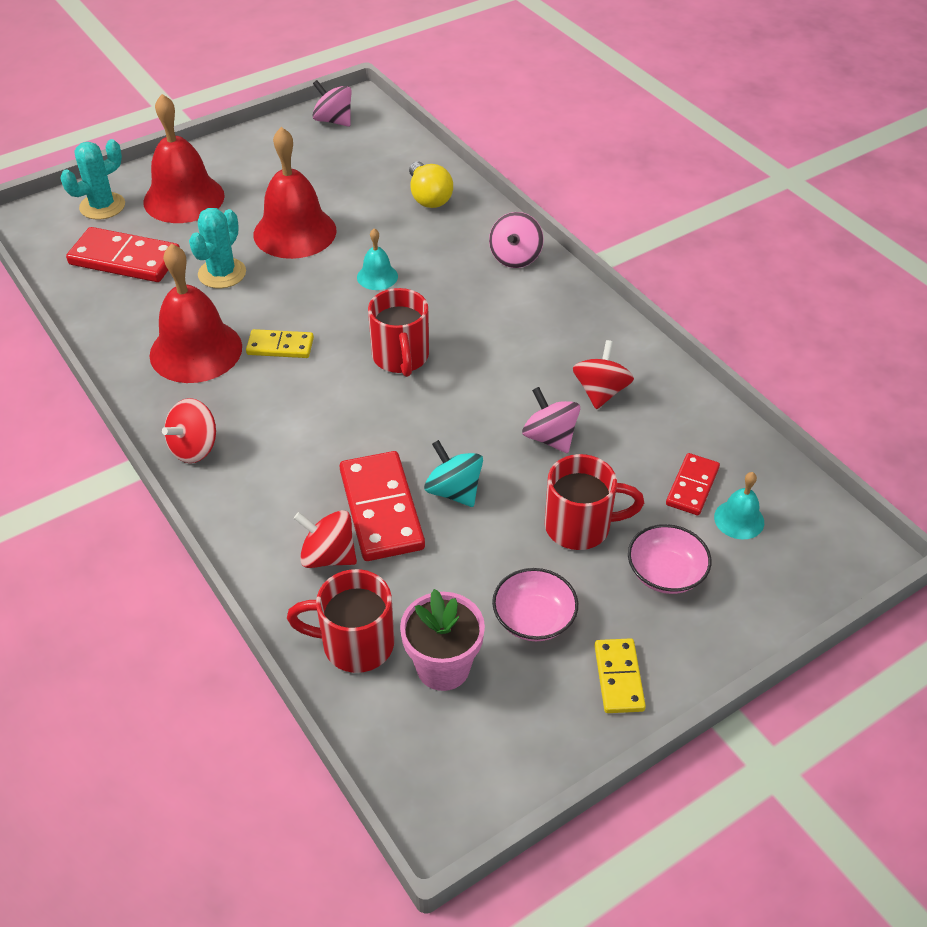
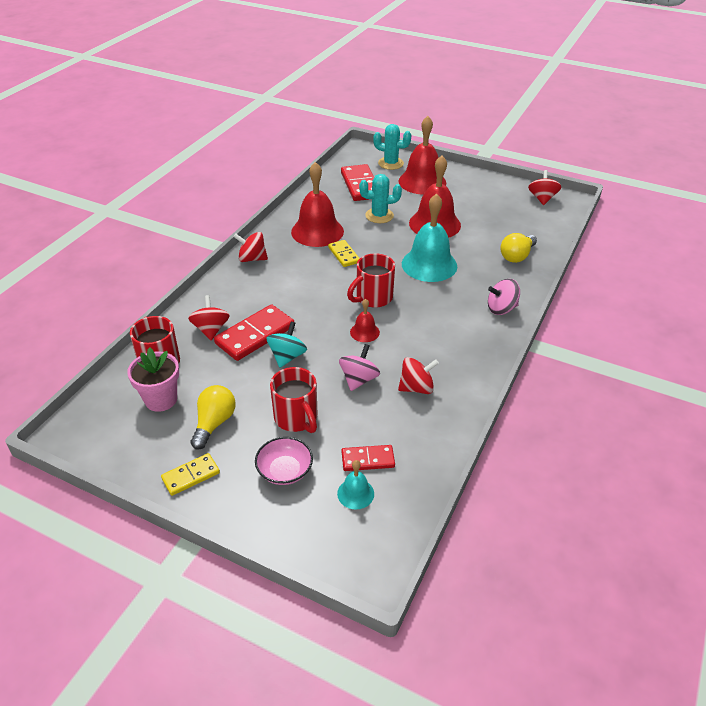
camera: 60 degrees right, 5 degrees down
pink spinning top [312,80,352,127] -> red spinning top [528,170,561,205]
turquoise bell [357,228,398,290] -> turquoise bell [402,193,457,282], size x2.10
pink bowl [492,568,578,641] -> yellow light bulb [191,385,236,450]
none -> red bell [350,299,380,342]

